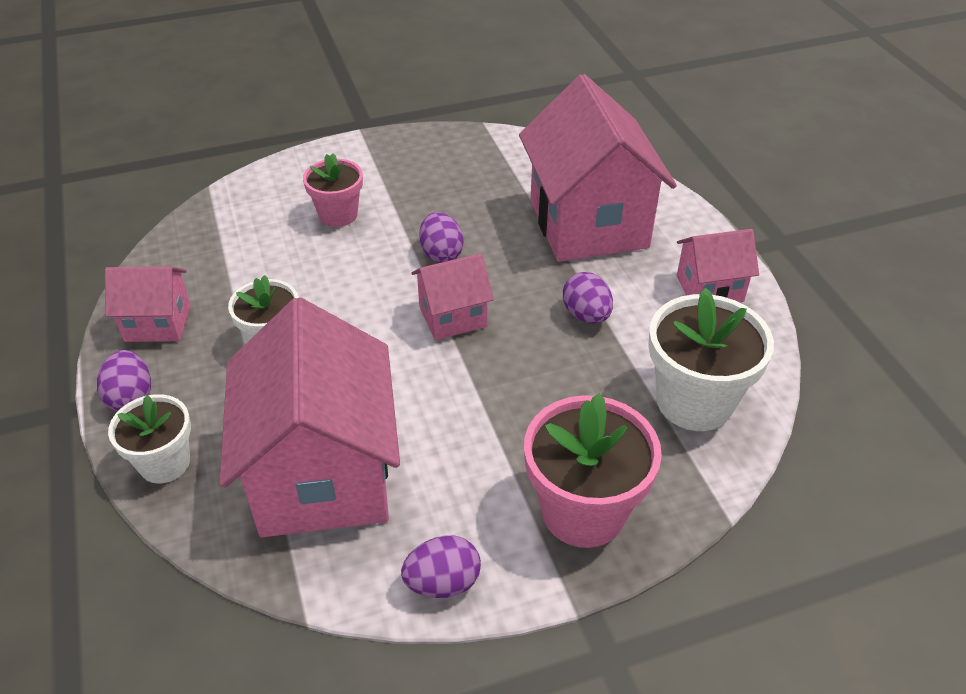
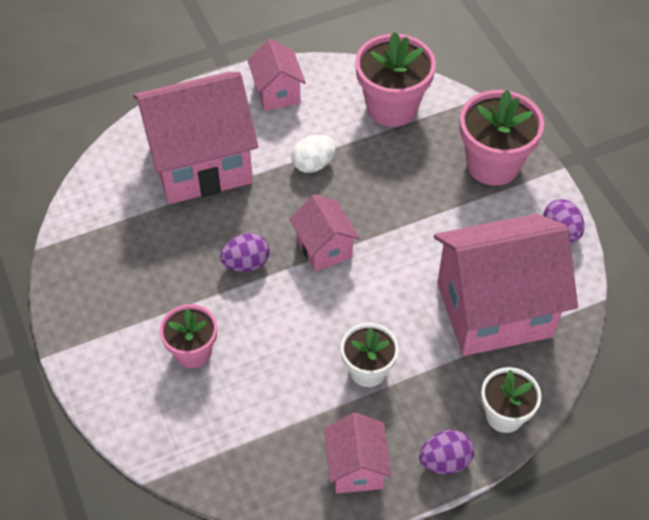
camera: 95 degrees left, 10 degrees up
purple egg [563,272,613,324] -> white egg [291,135,336,173]
white flower pot [648,288,774,431] -> pink flower pot [355,32,436,127]

